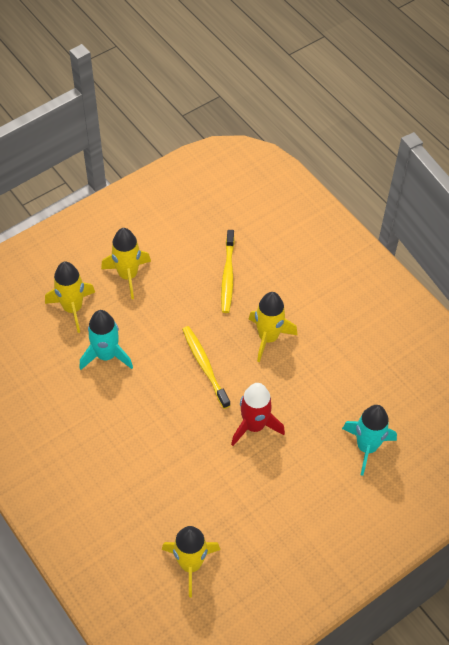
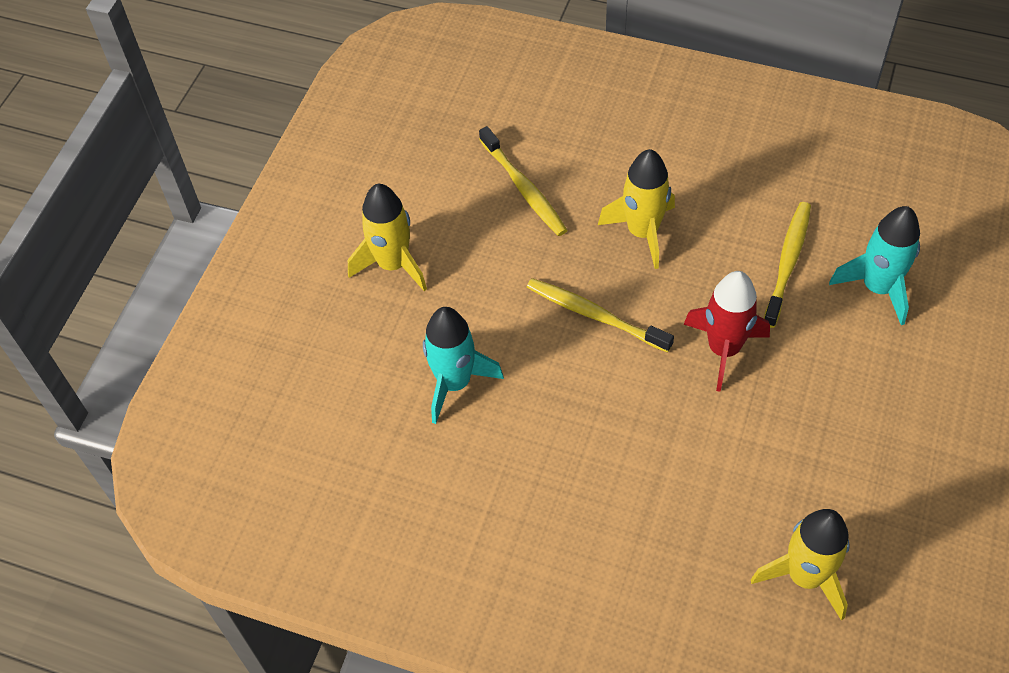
camera: 30 degrees left, 0 degrees up
yellow rocket [45,261,95,333] -> none
none -> yellow toothbrush [764,202,811,328]

